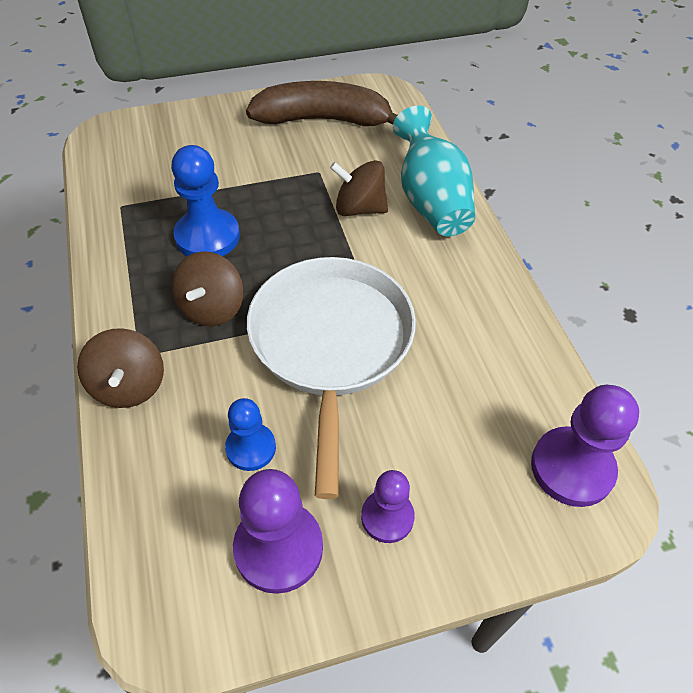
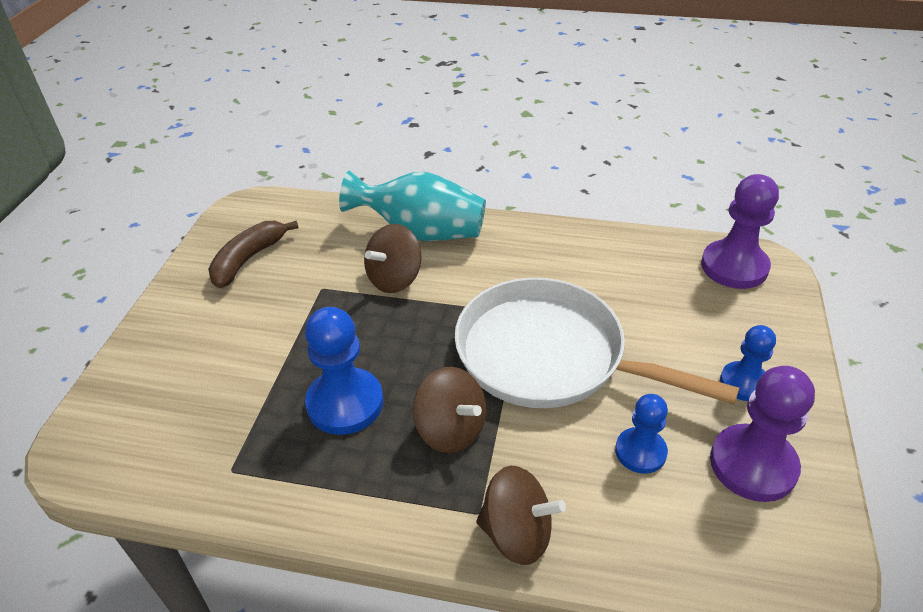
camera: 60 degrees left, 10 degrees down
brown banana [246,81,398,126] -> brown banana [208,221,299,288], size x0.63
purple pawn [361,470,415,543] -> blue pawn [720,325,776,401]

